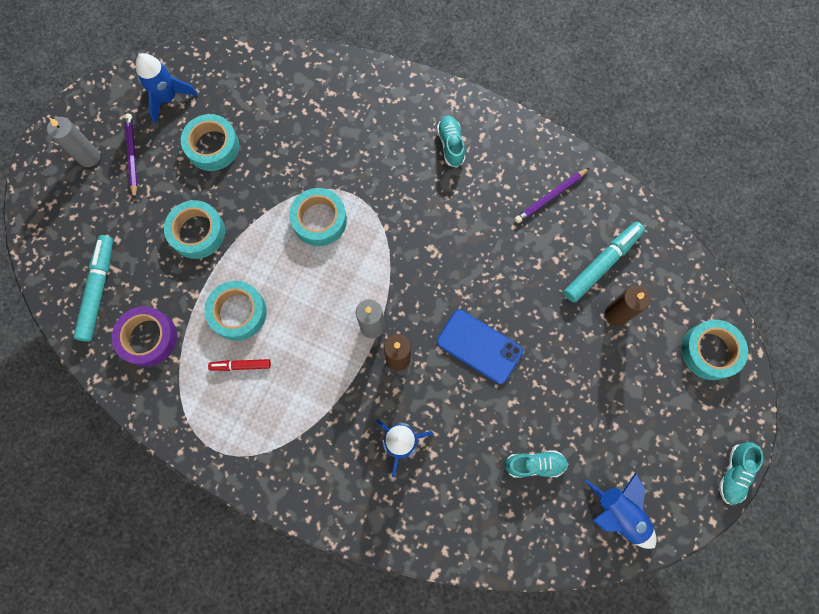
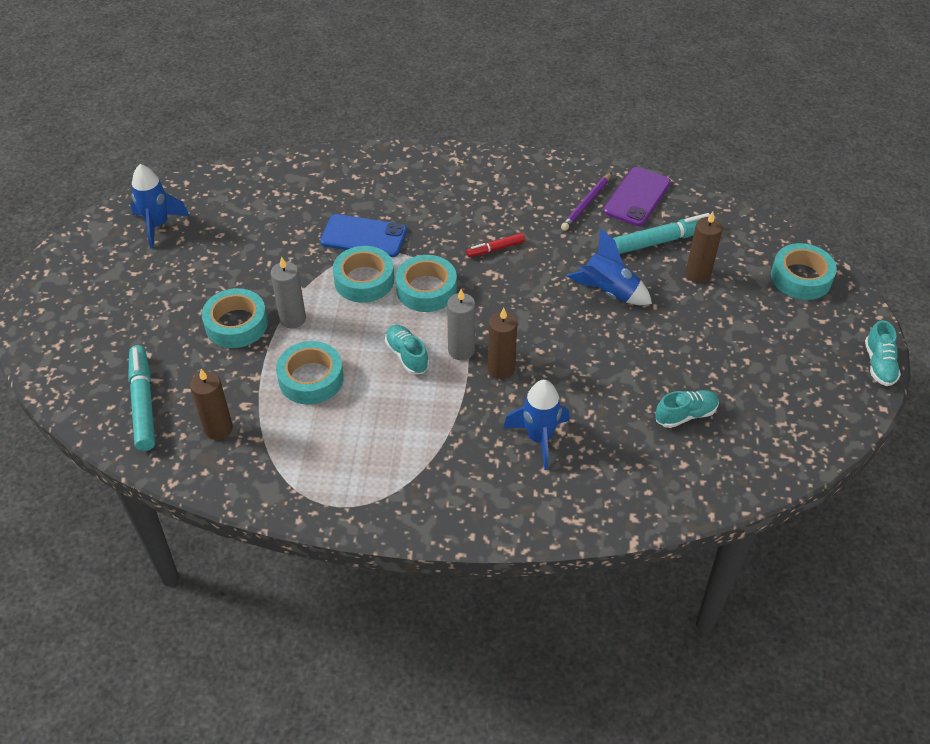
camera: 20 degrees left, 25 degrees down
grey candle [47,117,100,167] -> grey candle moved to [271,257,306,328]
purple tape [112,306,177,367] -> brown candle [190,369,233,440]
purple pencil [125,114,138,200] -> none
turquoise tape [181,114,239,171] -> turquoise tape moved to [396,255,457,312]
red marker [208,359,271,371] -> red marker moved to [466,233,525,257]
turquoise shoe [437,115,465,168] -> turquoise shoe moved to [385,325,429,375]
blue phone [437,310,523,384] -> blue phone moved to [320,214,407,257]
turquoise marker [564,222,645,302] -> turquoise marker turned 45 degrees clockwise [613,213,716,254]
blue rocket [585,472,657,549] -> blue rocket moved to [567,228,652,305]
none -> purple phone [604,167,671,226]

